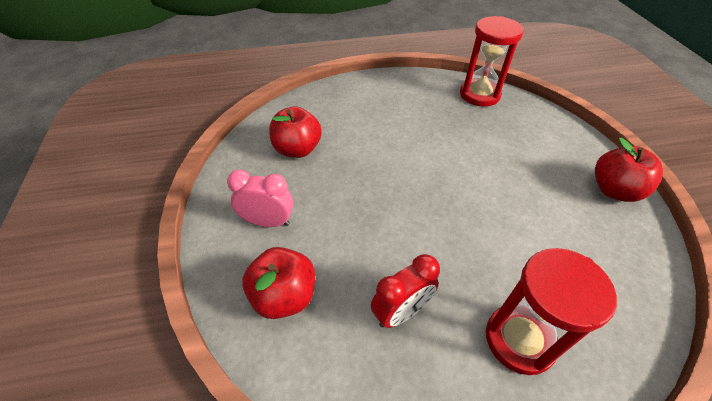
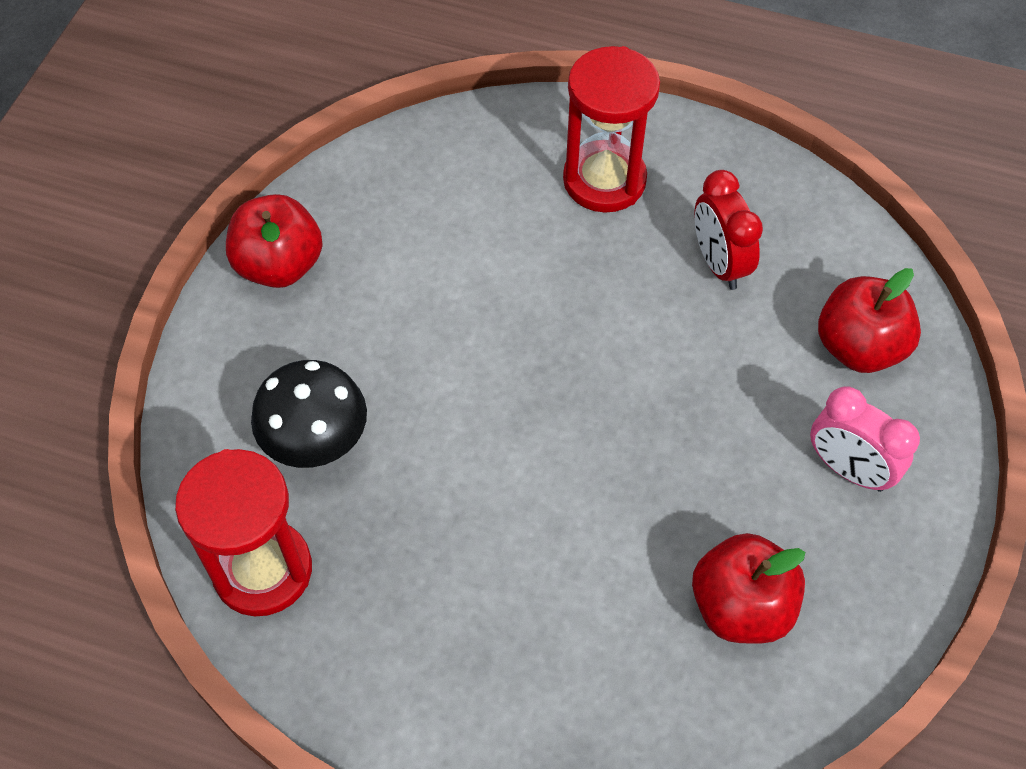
camera: 150 degrees left, 10 degrees up
red clock [371,254,440,328] -> red clock turned 105 degrees counterclockwise [695,170,763,290]
none -> black mushroom [251,360,367,468]

